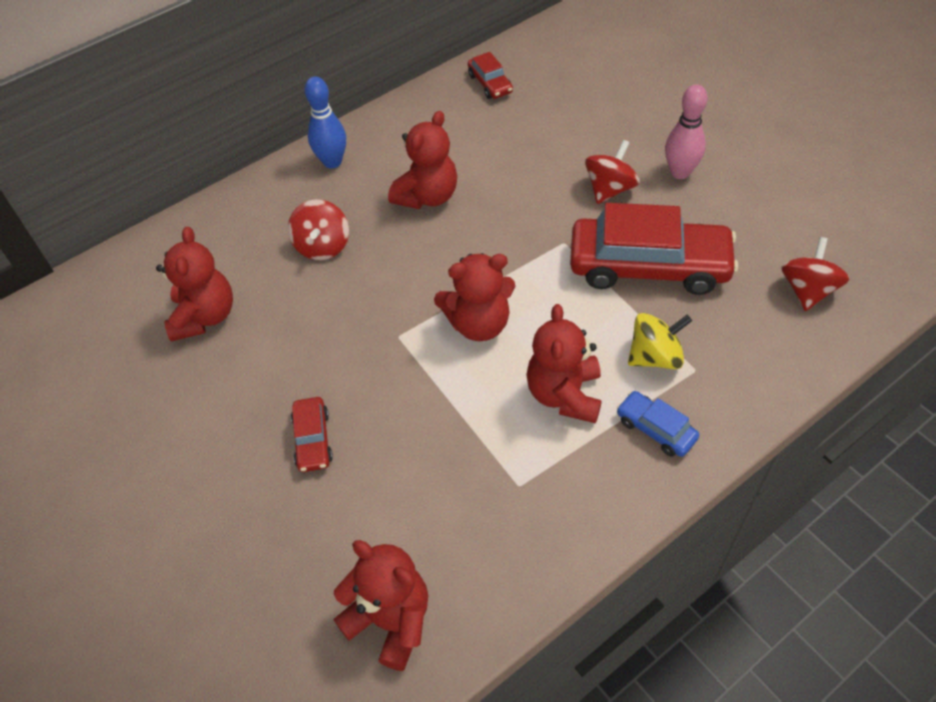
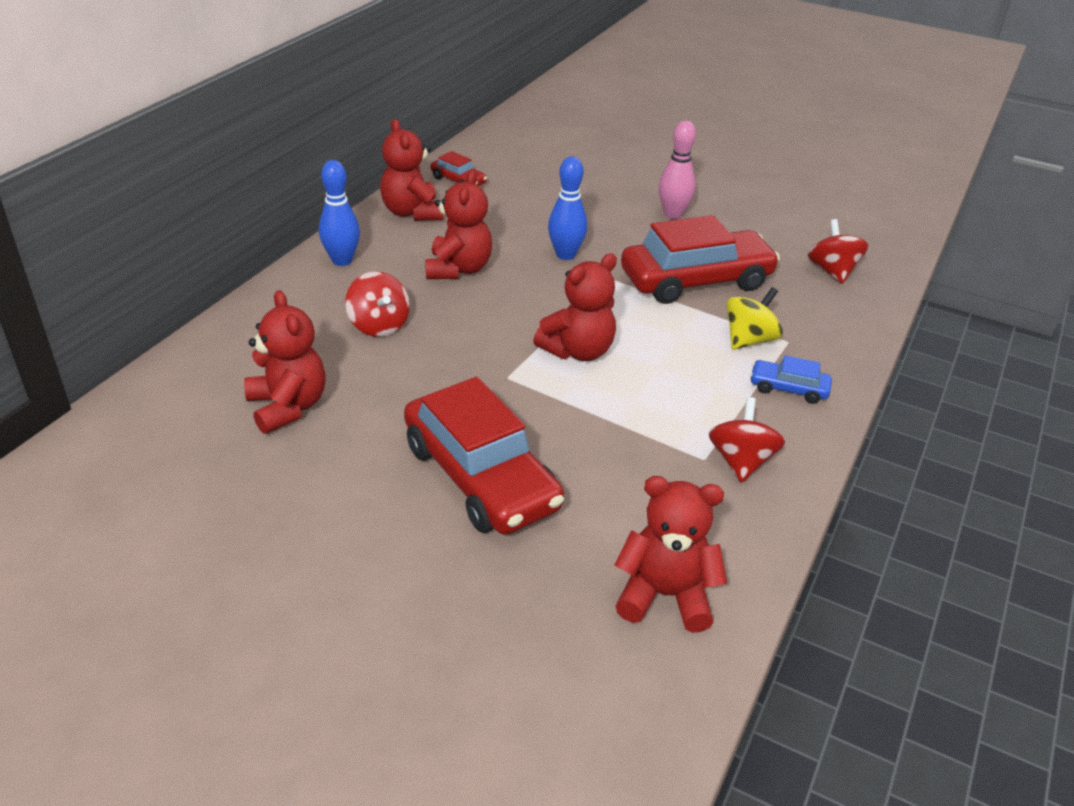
camera: 30 degrees left, 15 degrees down
red car [291,397,333,472] -> red car [404,377,564,534], size x2.21
red teddy bear [526,304,602,423] -> red teddy bear moved to [380,119,444,221]
red spinning top [585,140,640,204] -> red spinning top moved to [709,397,785,483]
none -> blue bowling pin [548,157,587,260]

